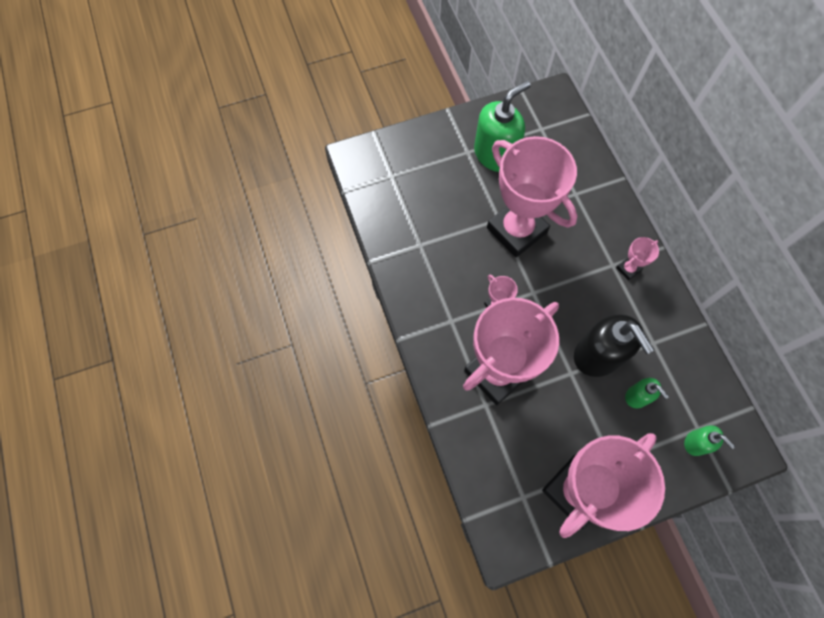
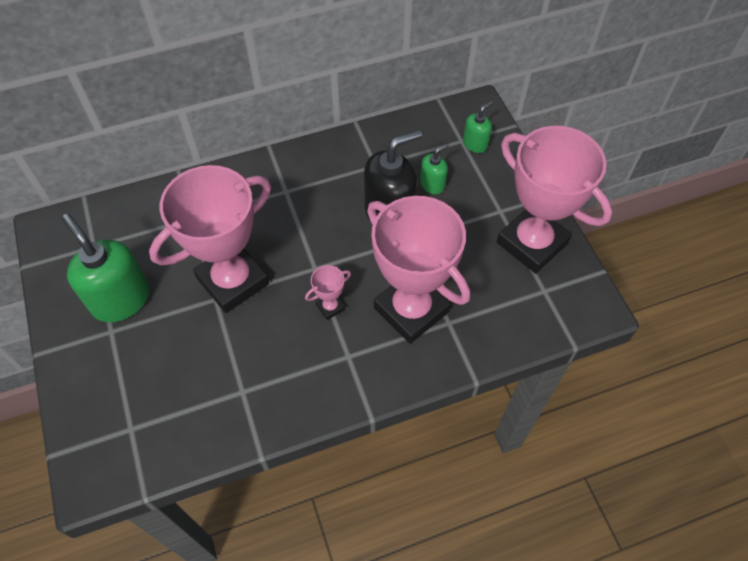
camera: 90 degrees left, 10 degrees down
pink trophy [616,237,659,281] -> none

